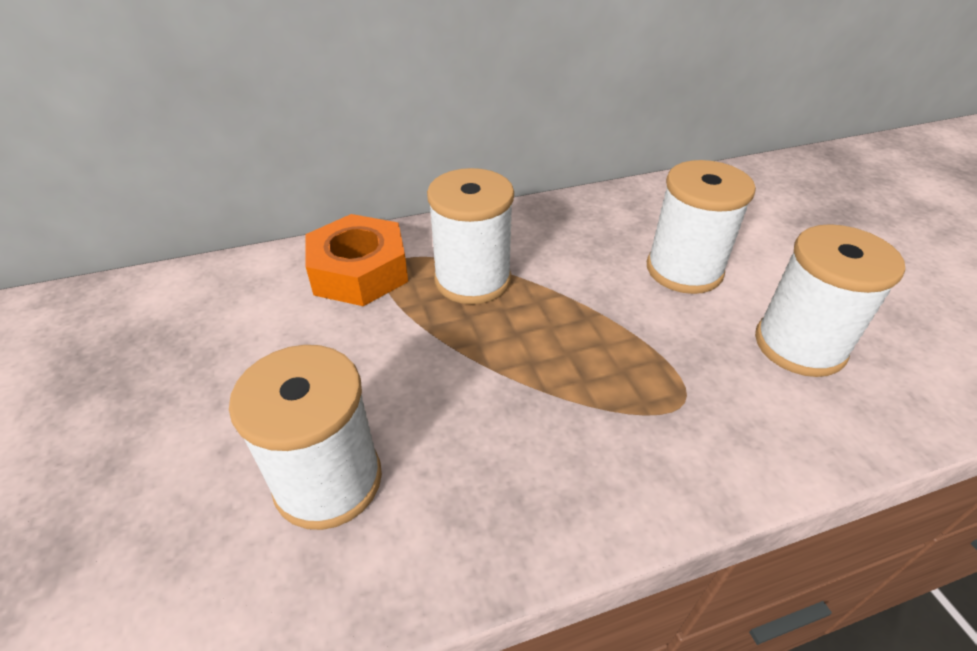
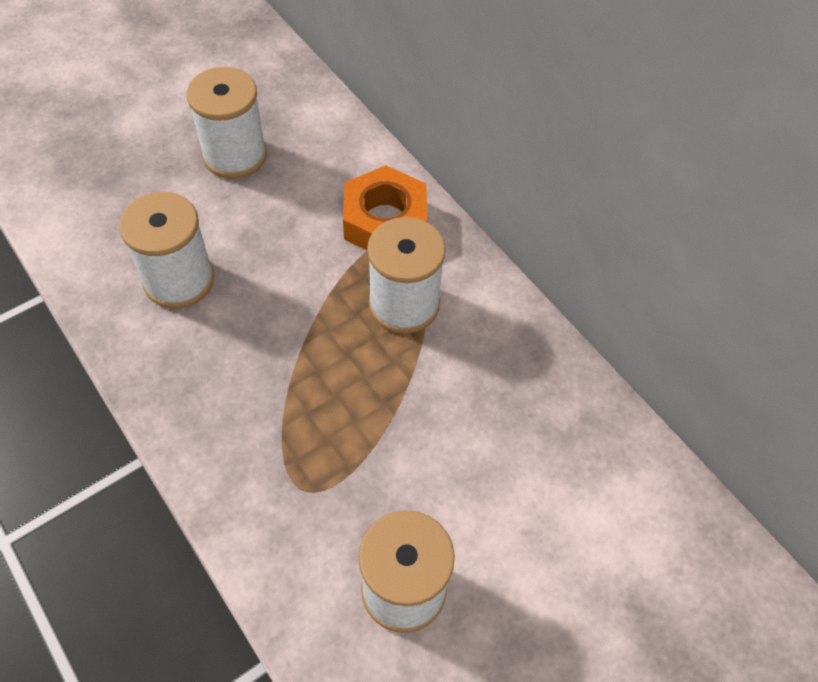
camera: 70 degrees right, 15 degrees up
white spool [647,160,756,294] -> white spool moved to [187,67,267,179]

